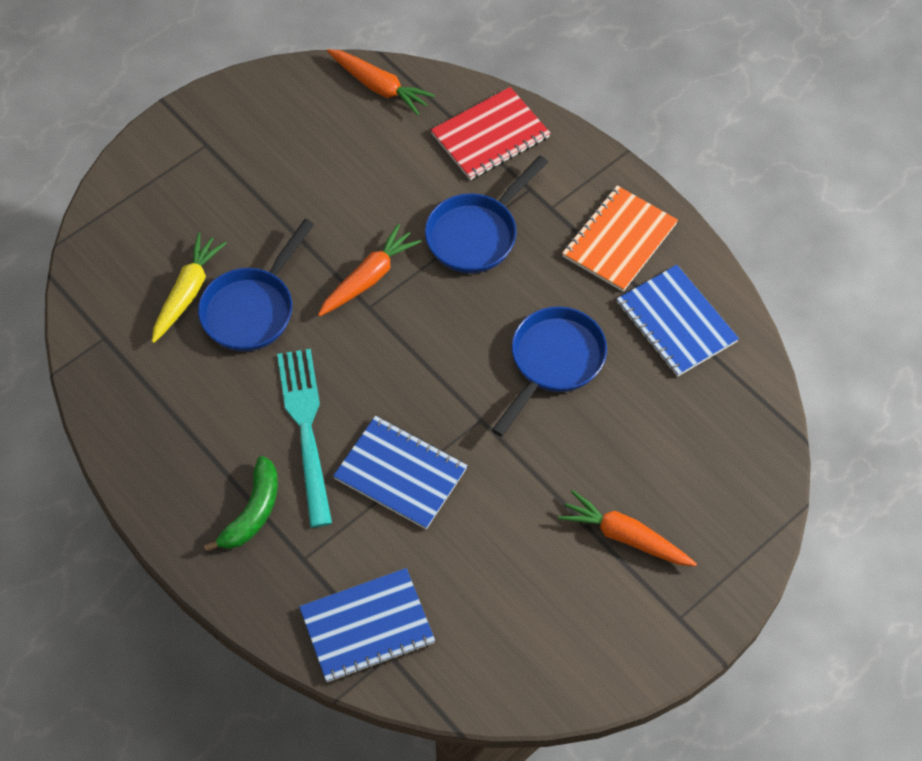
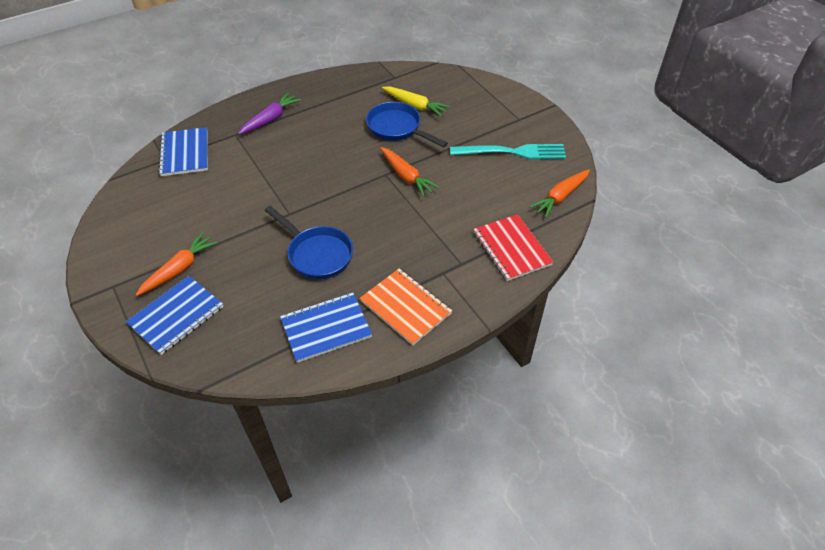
camera: 100 degrees right, 10 degrees down
green banana [203,456,278,552] -> purple carrot [238,92,301,135]
turquoise fork [277,349,332,528] -> turquoise fork moved to [450,144,566,159]
blue notebook [333,416,468,529] -> blue notebook moved to [126,276,223,355]
blue pan [425,155,548,273] -> none

